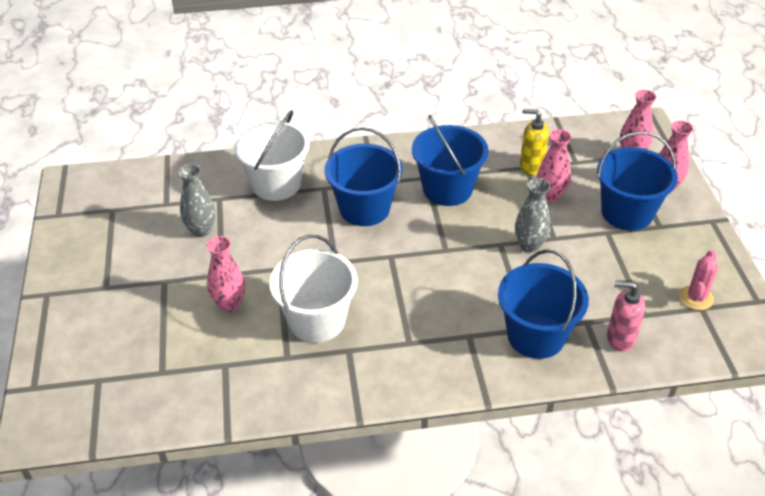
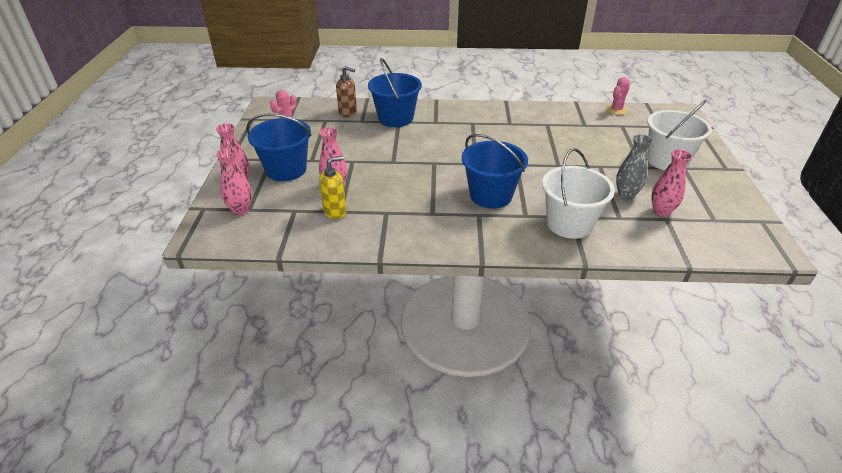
camera: 170 degrees left, 5 degrees down
pink vase [206,236,245,312] -> pink vase moved to [651,150,692,217]
white bucket [269,235,358,343] -> white bucket moved to [647,100,712,171]
blue bucket [412,115,489,206] -> none
grey vase [515,178,551,252] -> none
yellow soap dispenser [520,109,549,175] -> yellow soap dispenser turned 60 degrees counterclockwise [319,156,346,219]
pink soap dispenser [607,281,645,352] -> brown soap dispenser [336,66,357,117]
none -> pink cactus [606,77,630,115]

